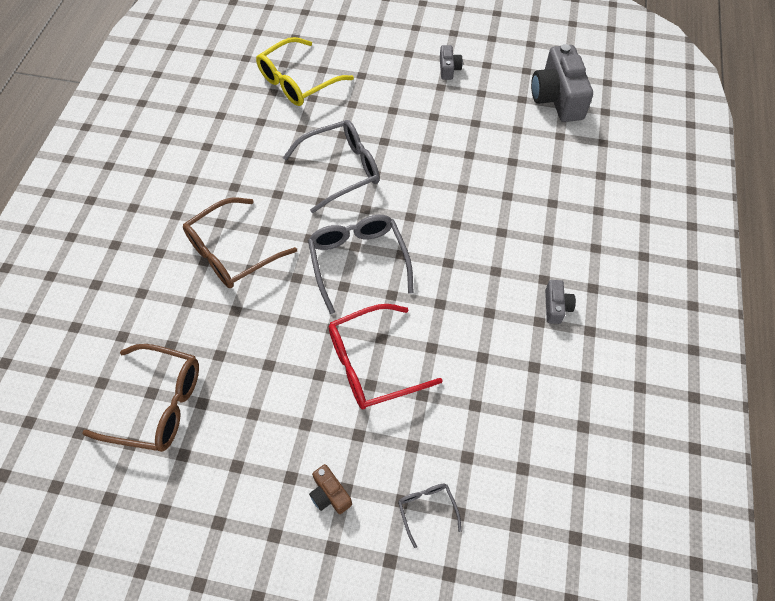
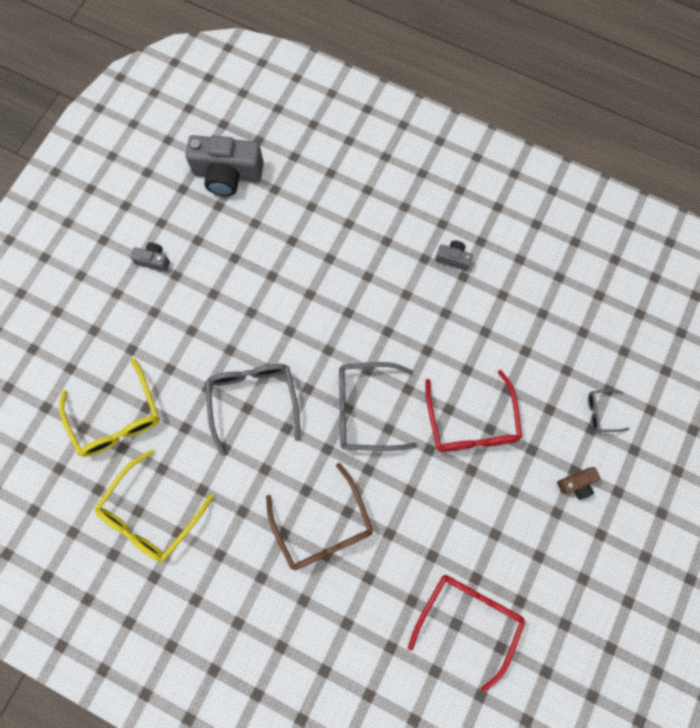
camera: 75 degrees left, 15 degrees up
brown glasses [82,344,199,452] -> red glasses [408,575,526,692]
none -> yellow glasses [95,449,214,562]

